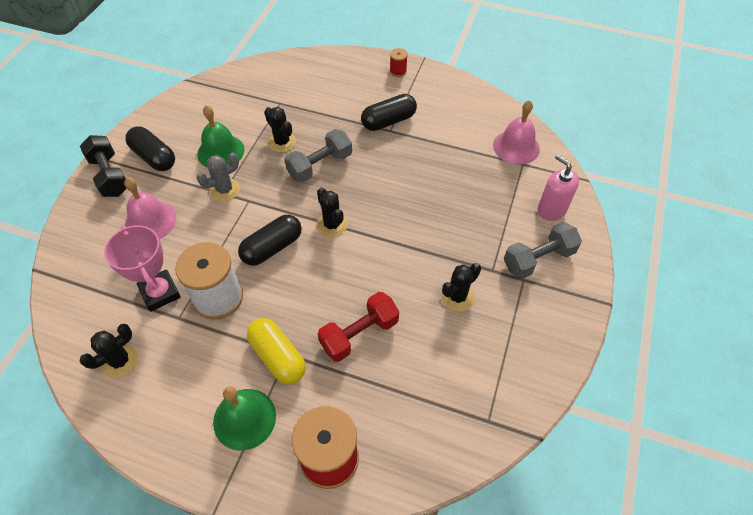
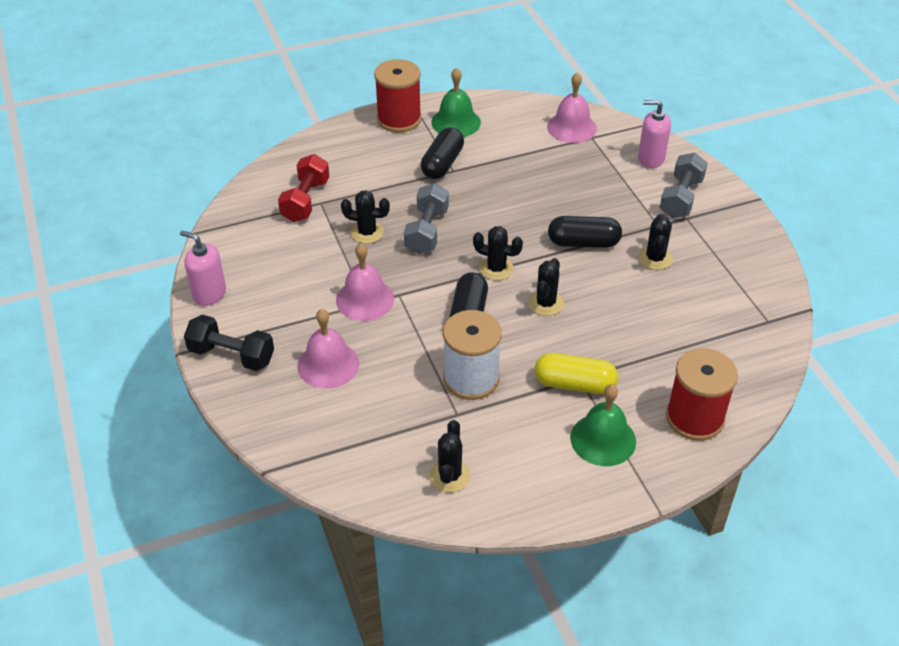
camera: 40 degrees left, 10 degrees down
pink trophy [104,225,181,312] -> none
black capsule [125,126,175,171] -> black capsule moved to [548,216,622,248]
green bell [197,105,245,168] -> green bell moved to [432,67,481,137]
grey cactus [197,153,240,201] -> pink bell [336,243,394,321]
red dumbbell [318,292,399,362] -> red dumbbell moved to [278,154,329,222]
red spool [390,48,408,77] -> red spool [374,59,422,133], size x2.22
none -> pink soap dispenser [180,231,226,306]
none -> black cactus [528,258,564,316]

